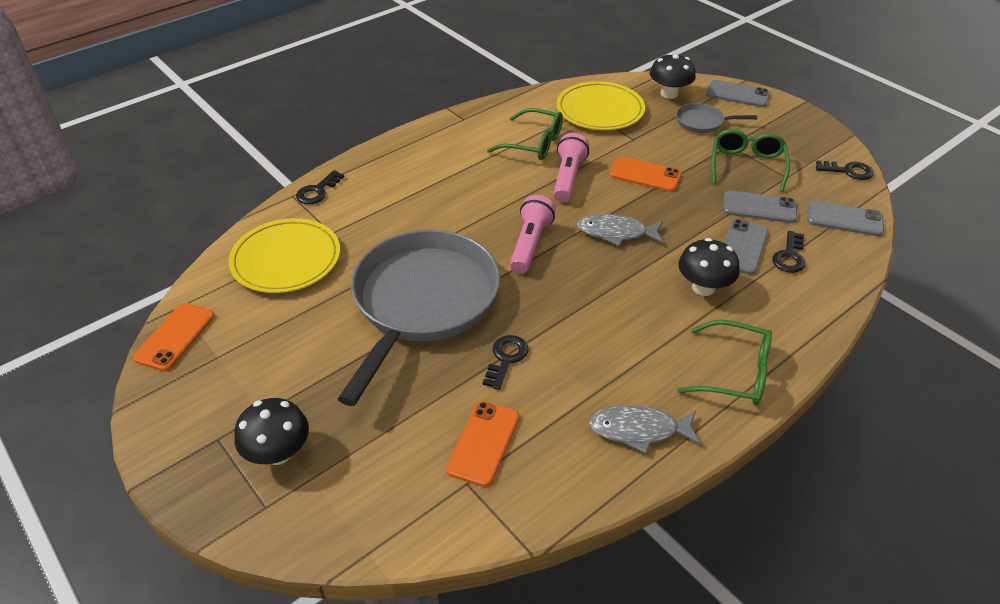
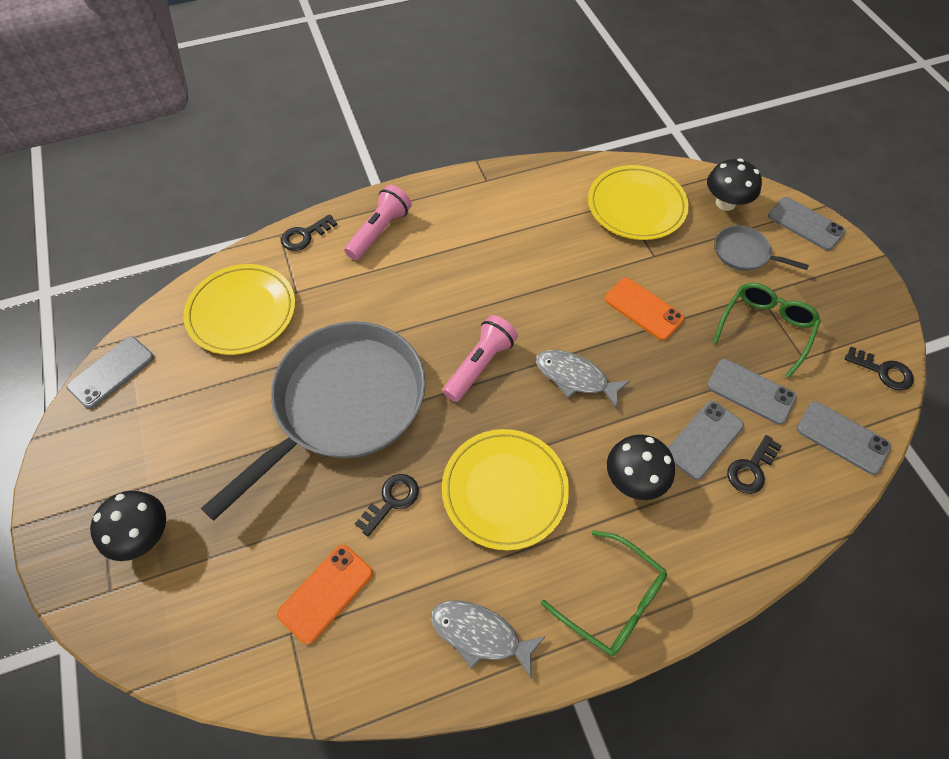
camera: 20 degrees right, 15 degrees up
orange phone [133,303,215,371] -> grey phone [67,336,154,409]
green glasses [487,108,563,160] -> none
pink flashlight [553,133,589,202] -> pink flashlight moved to [344,185,412,261]
none -> yellow plate [442,429,569,551]

